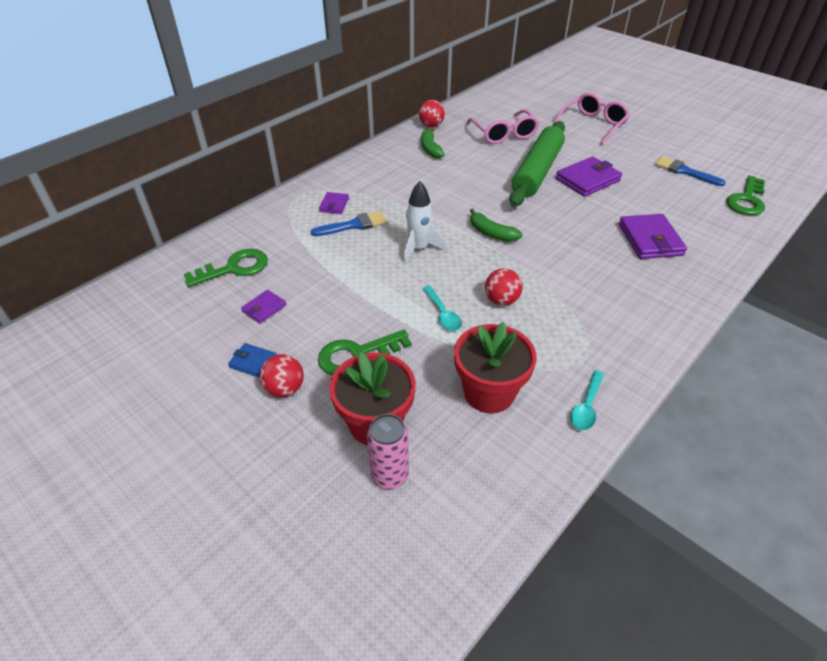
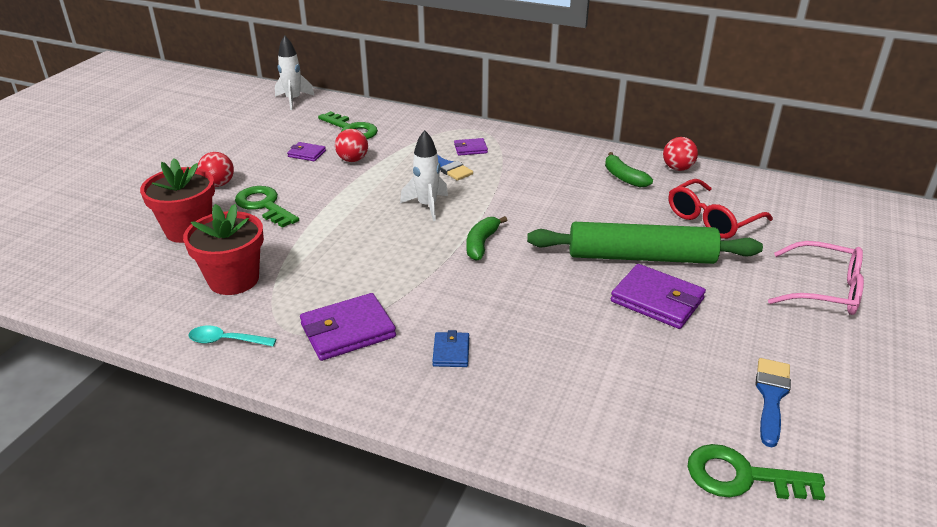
camera: 70 degrees right, 10 degrees down
blue wallet [228,343,277,377] -> blue wallet moved to [432,330,469,367]
pink can [367,414,409,489] -> none
green banana [421,128,444,159] -> green banana turned 90 degrees counterclockwise [605,152,653,187]
turquoise spoon [422,286,462,331] -> none
pink glasses [466,109,539,144] -> red glasses [669,179,773,239]
red ball [485,268,523,306] -> red ball moved to [335,129,368,162]
purple wallet [619,214,687,259] -> purple wallet moved to [300,293,396,361]
none -> white rocket [275,35,315,110]

